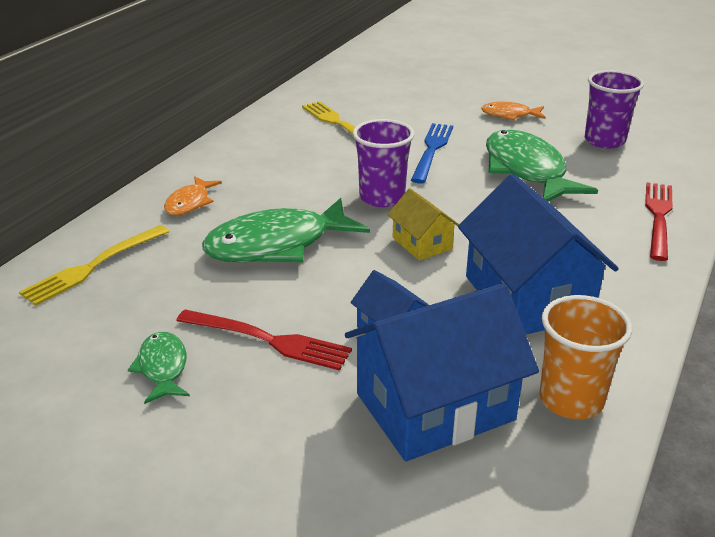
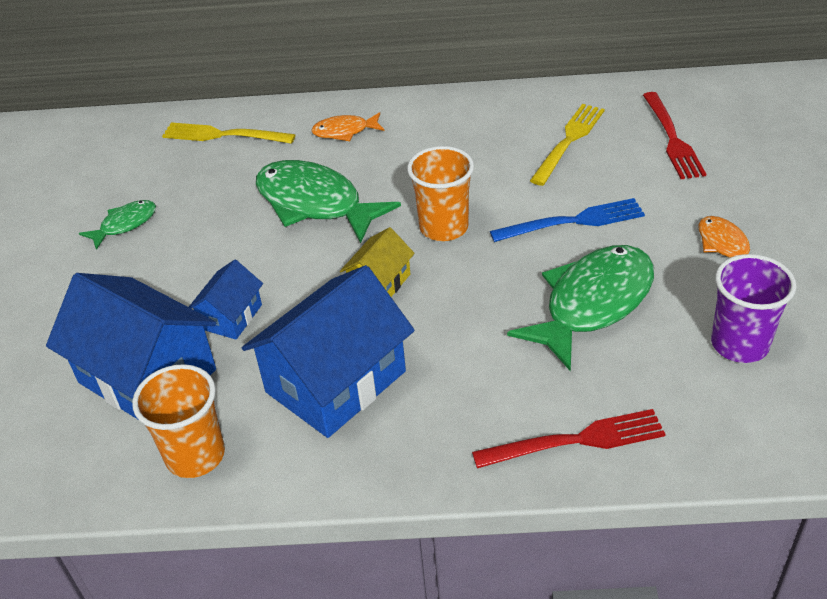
camera: 65 degrees right, 10 degrees up
red fork [176,309,352,371] -> red fork moved to [643,92,706,179]
purple cup [353,119,414,207] -> orange cup [407,146,474,241]

